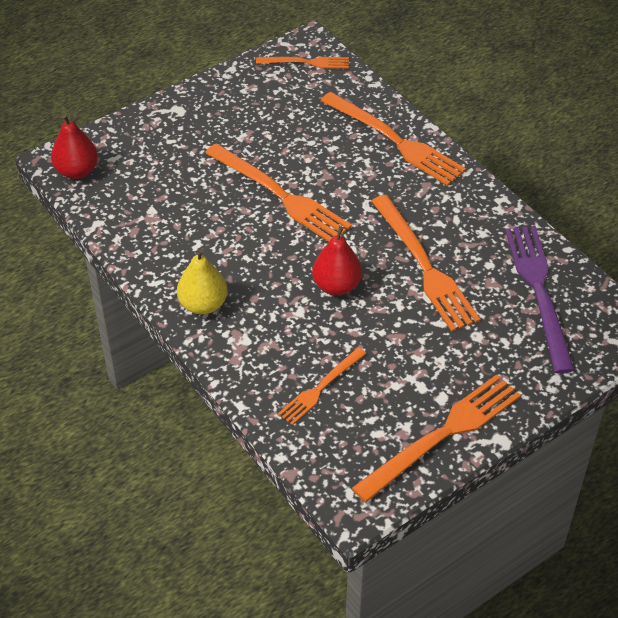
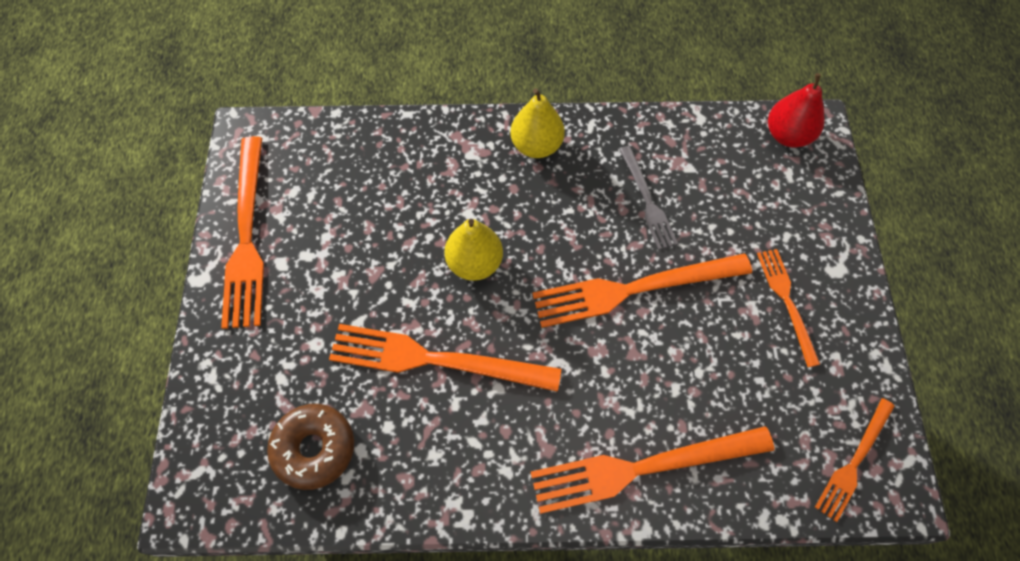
camera: 125 degrees right, 15 degrees up
orange fork [278,347,366,425] -> orange fork moved to [757,249,820,367]
red pear [312,226,362,295] -> yellow pear [444,219,503,281]
purple fork [505,226,574,373] -> brown donut [267,404,354,490]
none -> grey fork [619,146,678,250]

